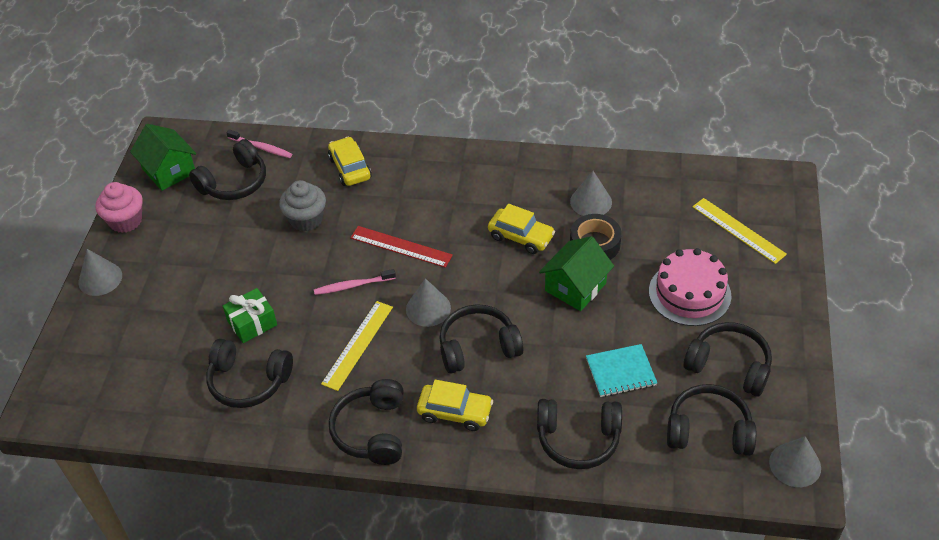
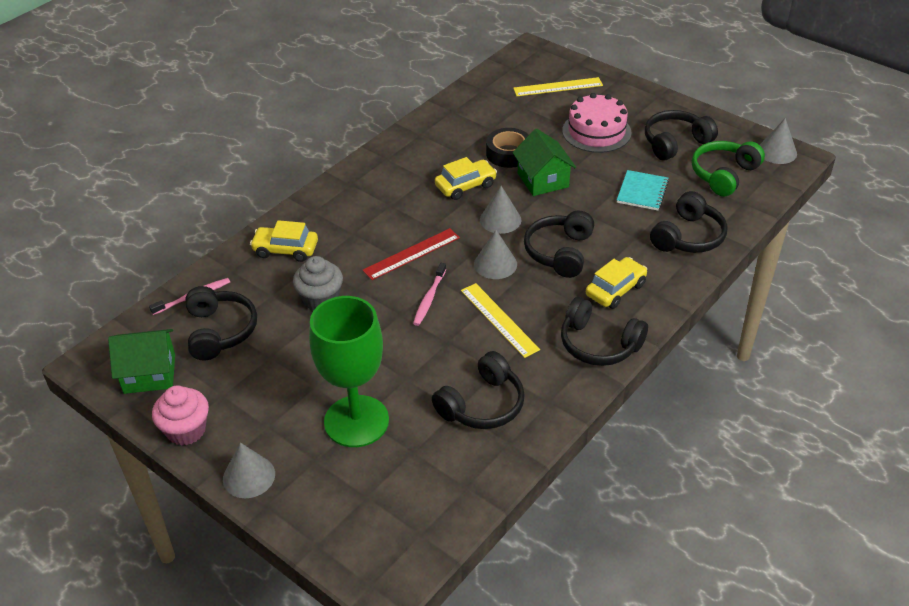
camera: 60 degrees left, 5 degrees down
green gift [223,288,277,343] -> none
grey cone [570,171,612,216] -> grey cone moved to [480,186,521,234]
black headphones [667,384,756,456] -> green headphones [692,141,765,196]
none -> green goblet [309,296,389,447]

